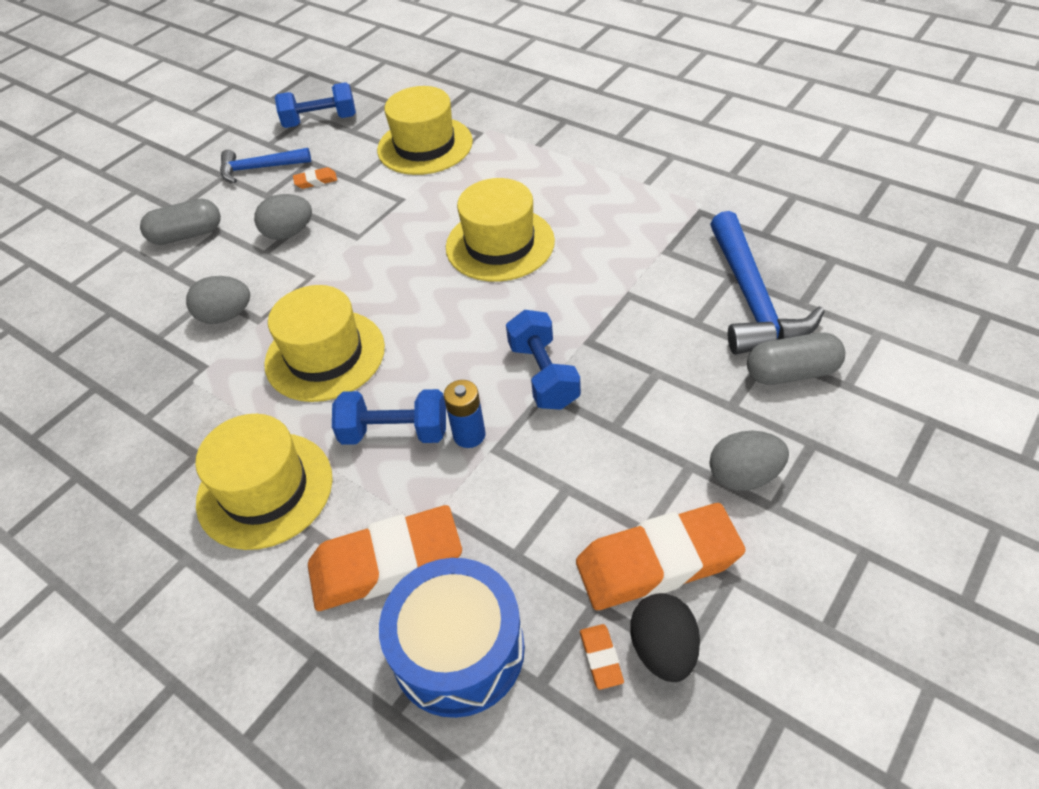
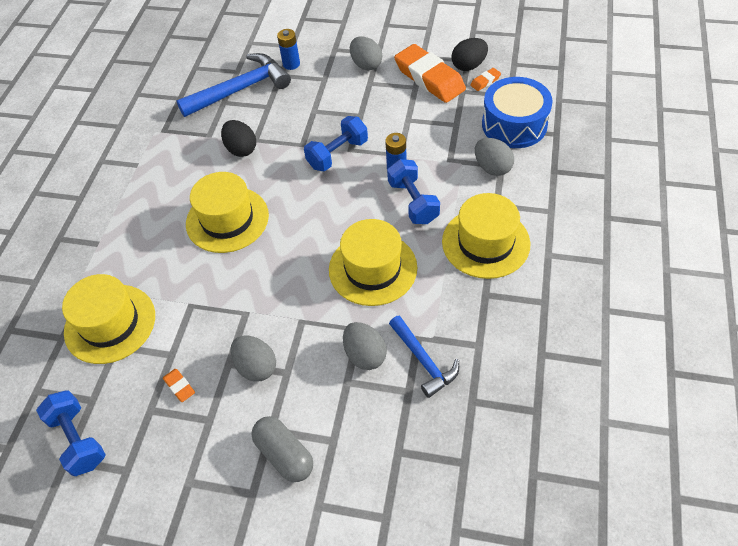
camera: 115 degrees left, 5 degrees up
blue hammer [220,148,311,183] -> blue hammer moved to [389,315,459,398]
orange eraser [308,505,462,611] -> grey egg [475,138,514,176]
grey capsule [747,333,845,385] -> blue battery [277,29,300,70]
none -> black egg [221,120,256,157]

